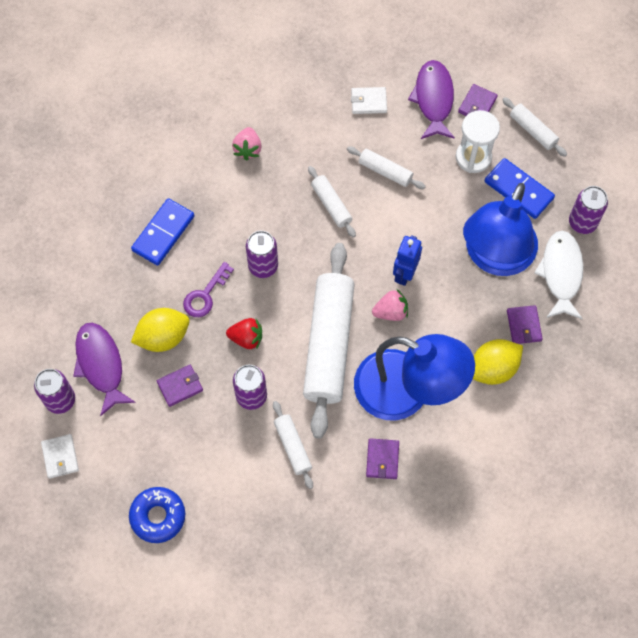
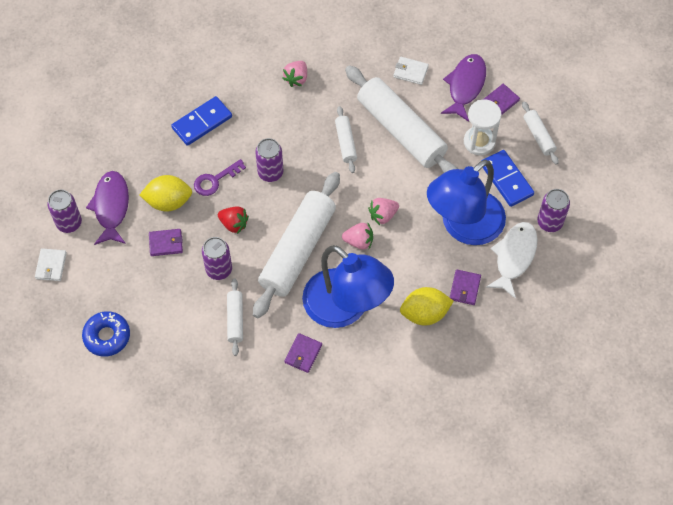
camera: 20 degrees right, 5 degrees down
white rolling pin [347,146,426,189] -> white rolling pin [345,65,458,173], size x2.19
blue robot [393,235,422,286] -> pink strawberry [368,198,399,225]

